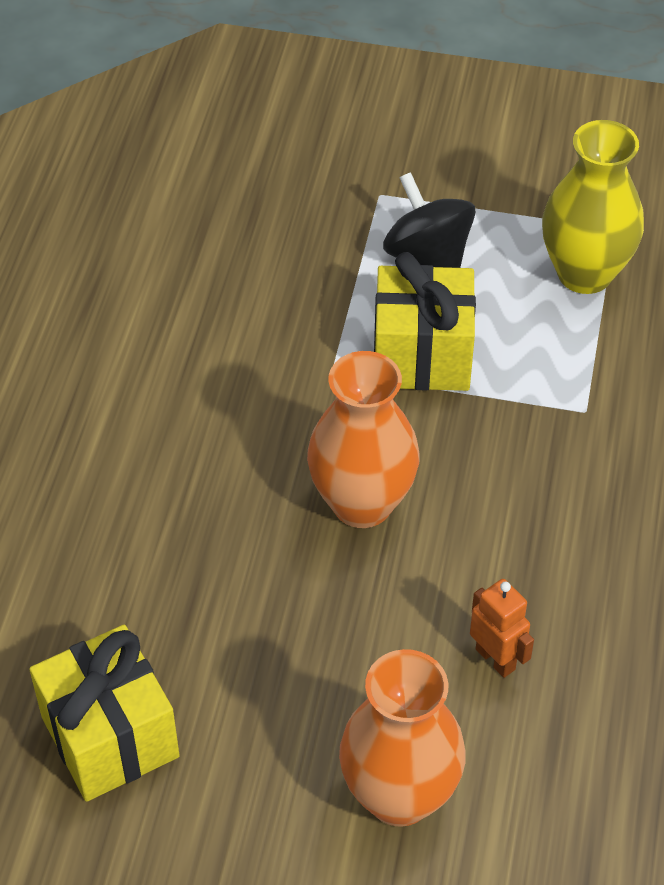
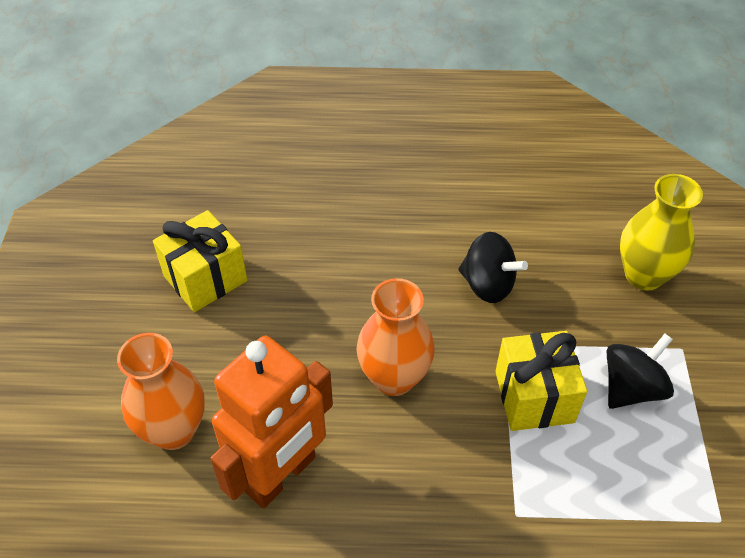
camera: 80 degrees right, 0 degrees up
orange robot [470,579,534,678] -> orange robot [210,336,333,509], size x2.46
yellow vase [542,120,644,294] -> yellow vase moved to [620,174,703,291]
none -> black spinning top [458,232,528,303]

